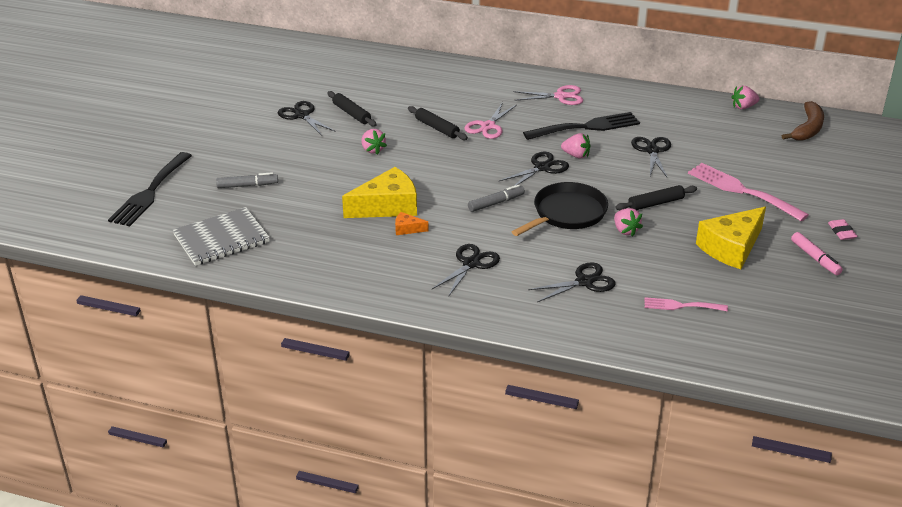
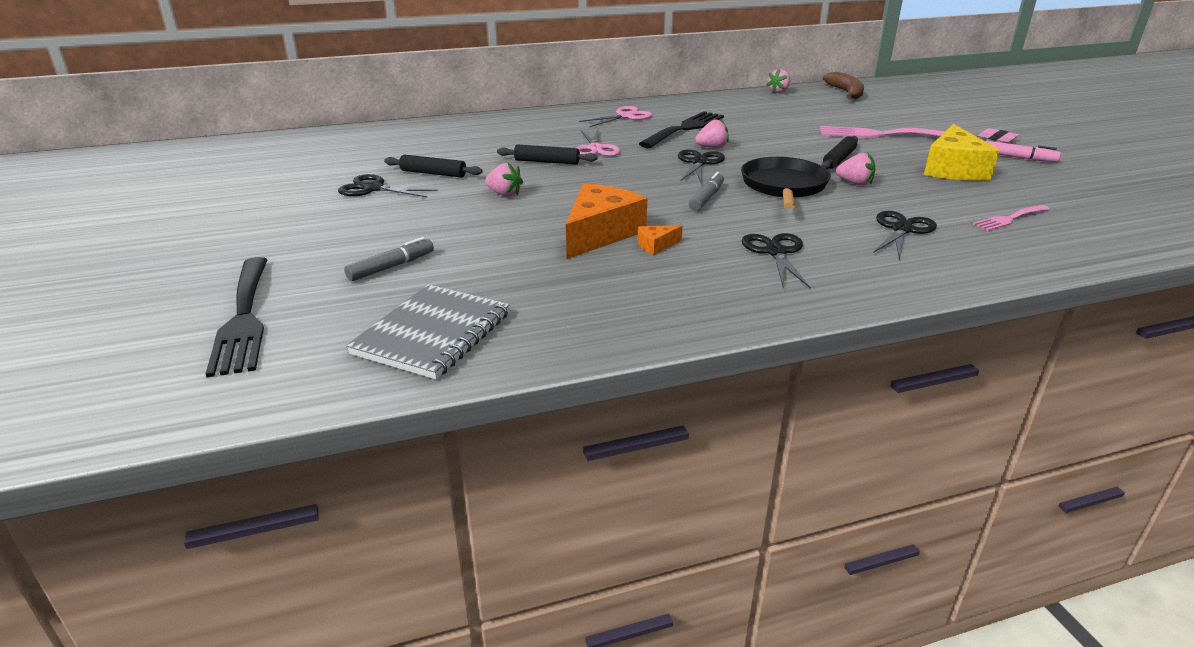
camera: 35 degrees left, 5 degrees down
yellow cheese [342,167,417,218] -> orange cheese [566,183,647,259]
black scissors [631,137,671,177] -> none

